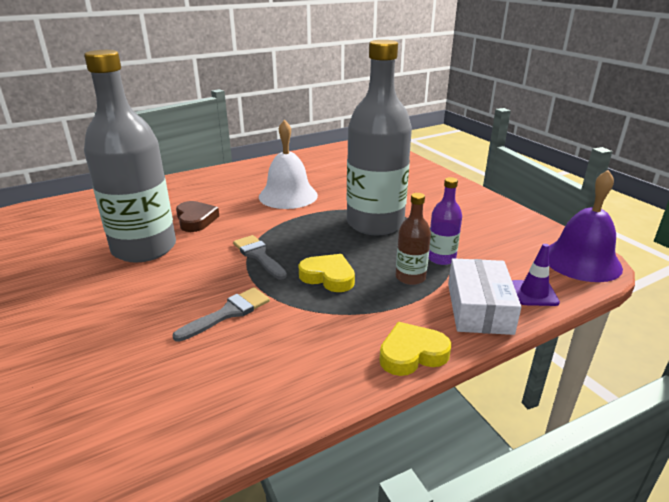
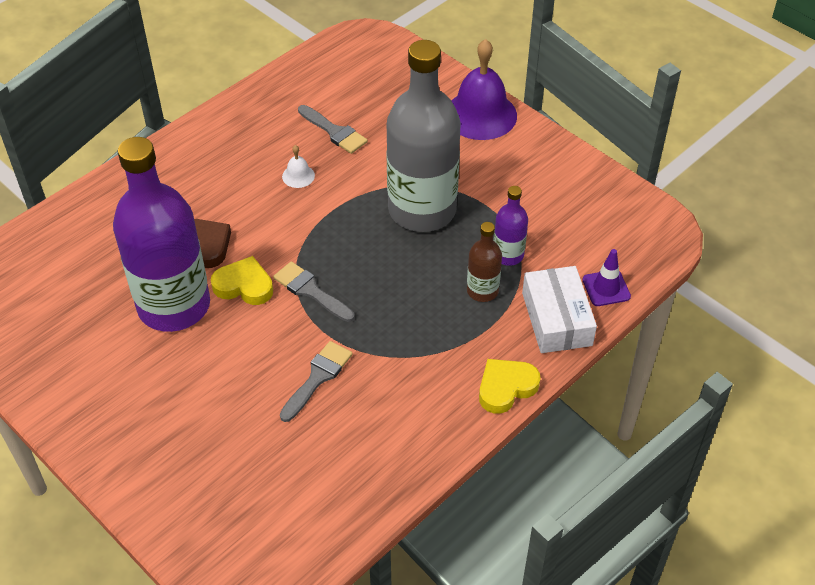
camera: 15 degrees left, 20 degrees up
grey bottle [84,50,176,263] -> purple bottle [113,137,210,332]
white bell [259,120,318,209] -> white bell [282,145,315,188], size x0.43
yellow heart [299,254,355,292] -> yellow heart moved to [211,256,273,305]
purple bell [549,170,623,282] -> purple bell moved to [451,39,517,140]
none -> grey brush [298,105,368,154]

